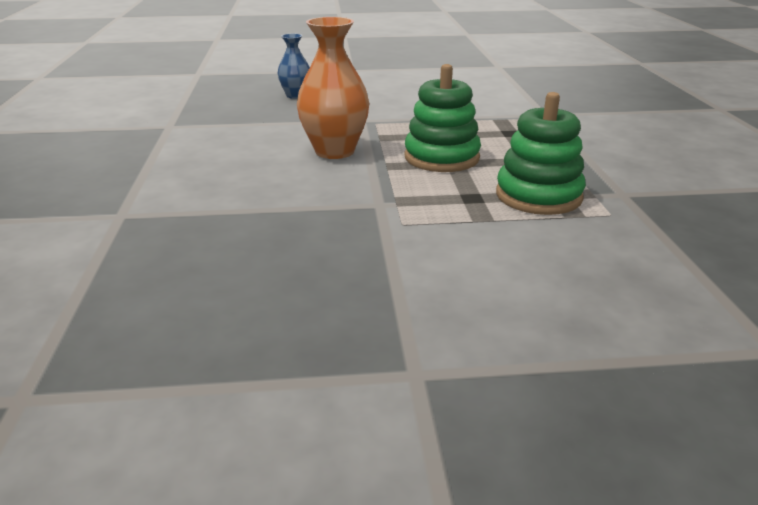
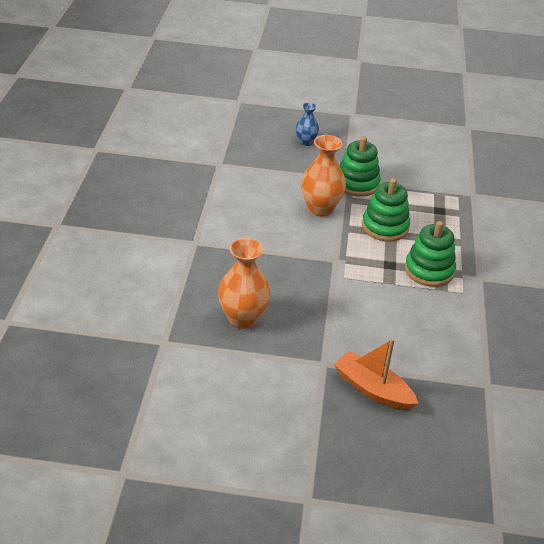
camera: 10 degrees right, 10 degrees up
none -> orange vase [218,238,271,329]
none -> orange boat [334,338,418,411]
none -> green stacking toy [340,136,381,197]

